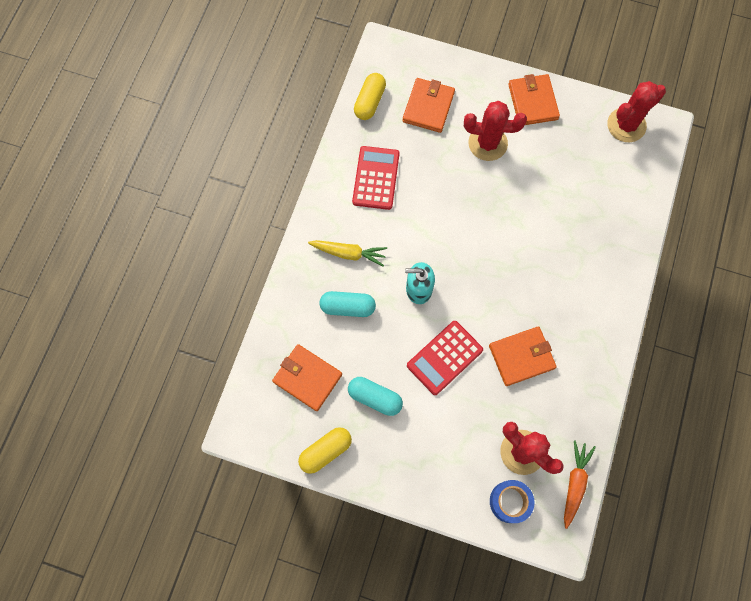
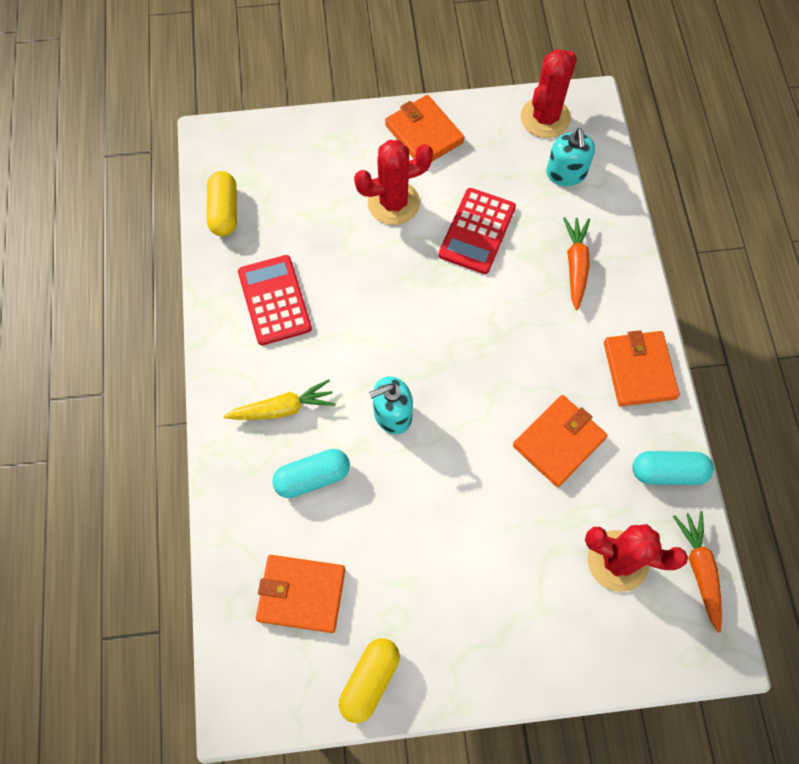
camera: 25 degrees left, 5 degrees down
turquoise capsule [348,377,403,416] -> turquoise capsule moved to [633,451,714,485]
orange wallet [402,78,455,133] -> orange wallet moved to [604,330,680,407]
red calculator [407,321,483,395] -> red calculator moved to [439,188,516,274]
blue tape [490,480,535,523] -> none
none -> turquoise soap dispenser [546,128,595,186]
none -> orange carrot [563,217,590,310]

